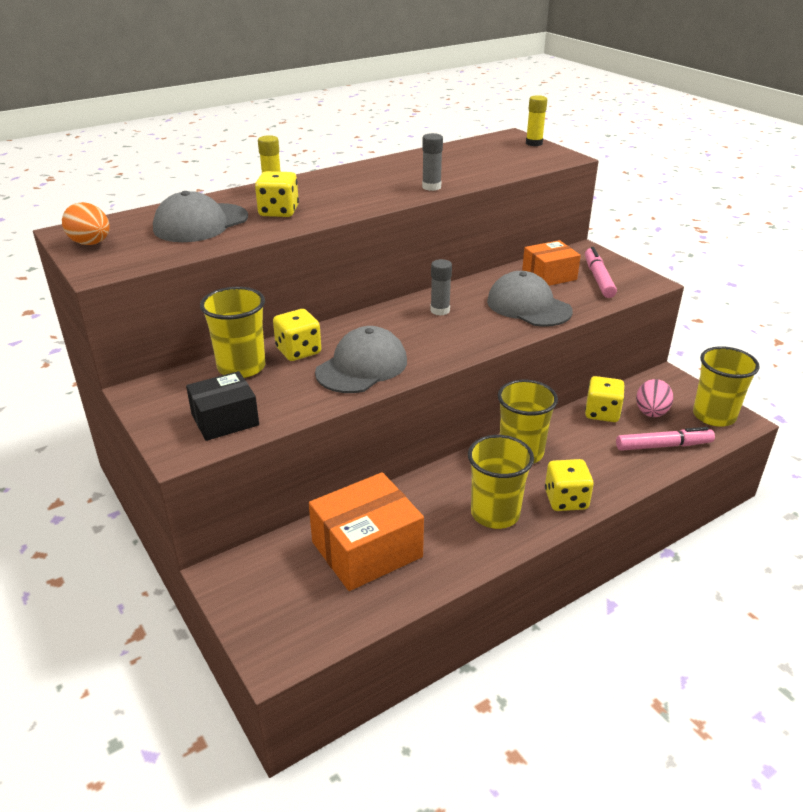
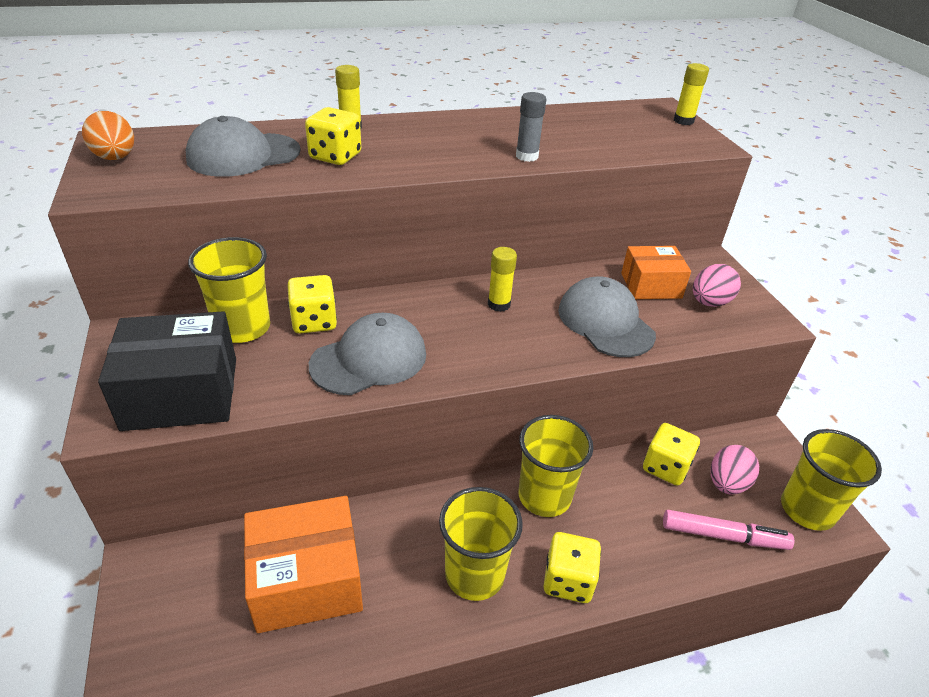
camera: 15 degrees right, 5 degrees up
black box [186,371,259,441] -> black box [98,311,236,431], size x1.57
grey glue stick [430,259,452,316] -> yellow glue stick [488,247,517,312]
pink marker [585,247,617,298] -> pink egg [693,264,741,307]

